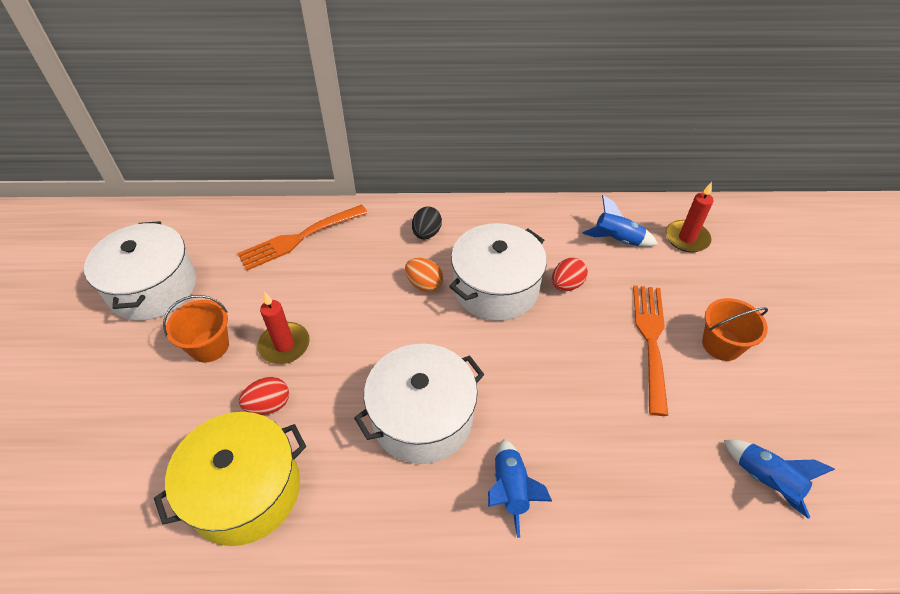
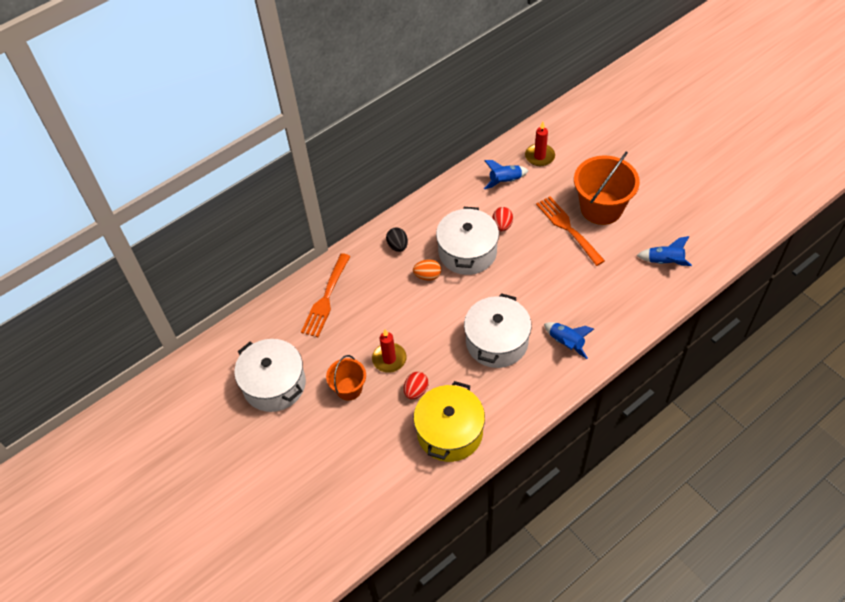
camera: 35 degrees left, 5 degrees up
orange bucket [702,298,768,361] -> orange bucket [574,151,640,225], size x1.79

